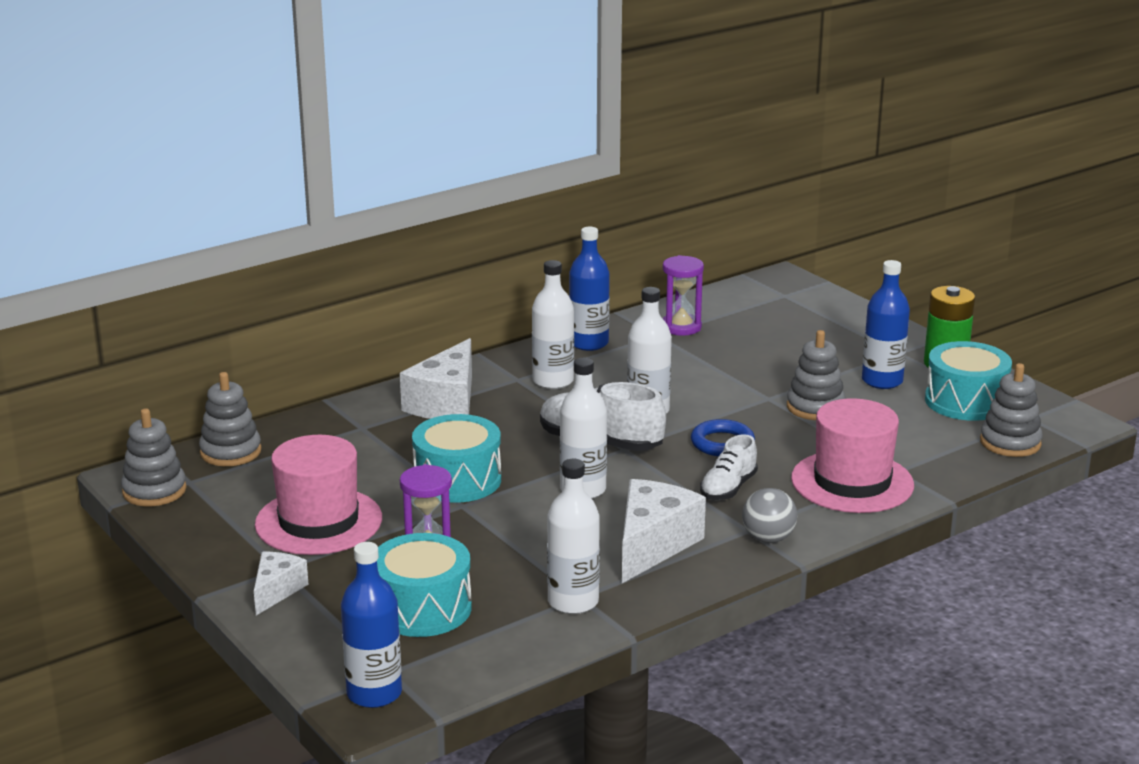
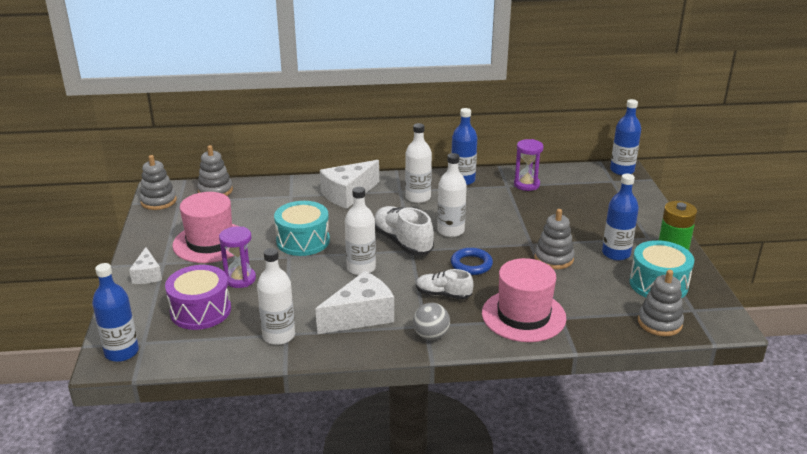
camera: 30 degrees right, 5 degrees up
white cheese [254,552,308,616] -> white cheese turned 120 degrees clockwise [129,247,162,284]
turquoise drum [377,533,472,637] -> purple drum [165,265,231,330]
white shoe [700,434,758,500] -> white shoe turned 45 degrees clockwise [416,269,473,300]
none -> blue bottle [610,99,641,175]

